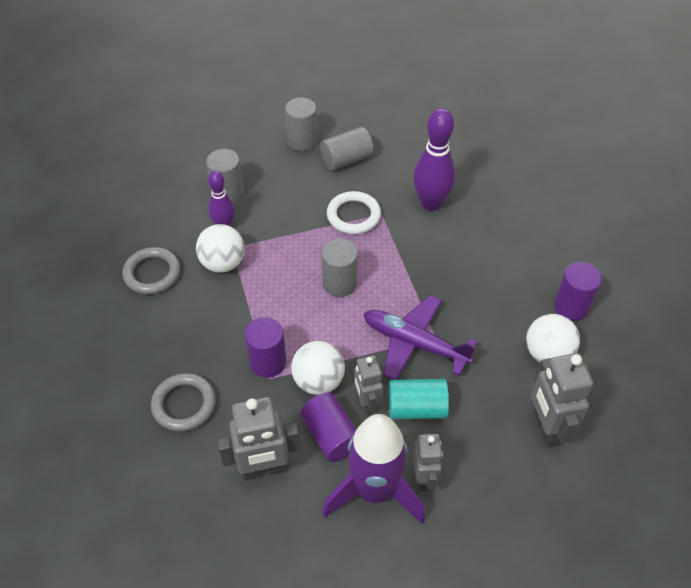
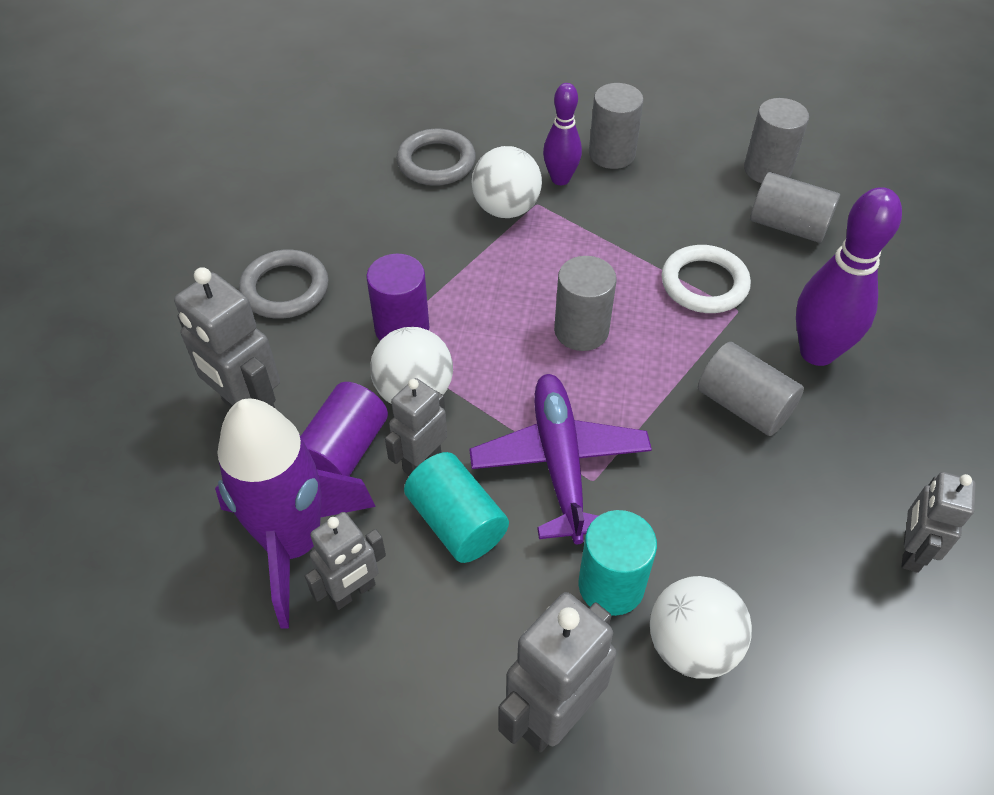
camera: 55 degrees right, 0 degrees up
purple cylinder [554,262,602,321] -> none
none -> turquoise cylinder [579,510,657,616]
none -> grey cylinder [698,342,804,436]
none -> grey robot [902,472,976,573]

